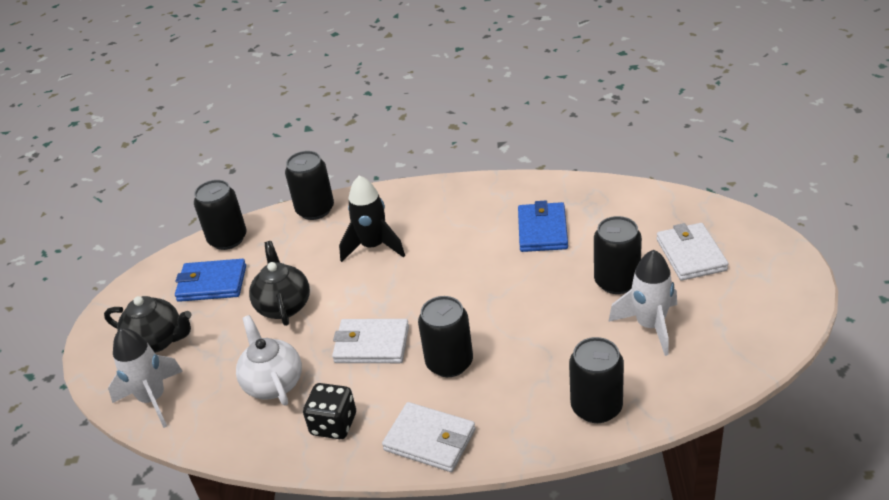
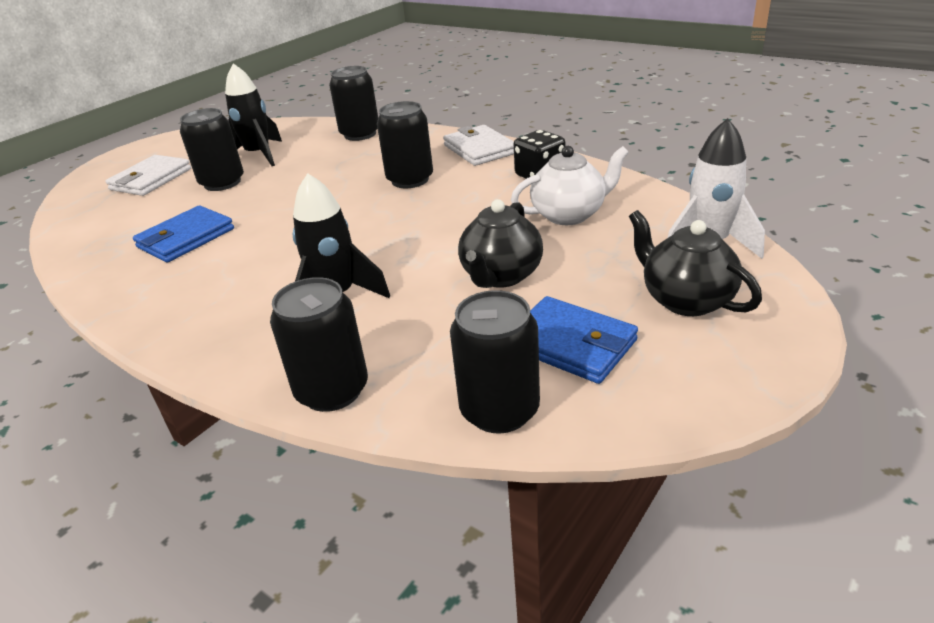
camera: 145 degrees left, 5 degrees down
white teapot [236,315,302,406] -> white teapot turned 120 degrees counterclockwise [511,146,629,225]
white wallet [332,319,409,363] -> none
white rocket [608,250,677,356] -> black rocket [225,63,282,166]

